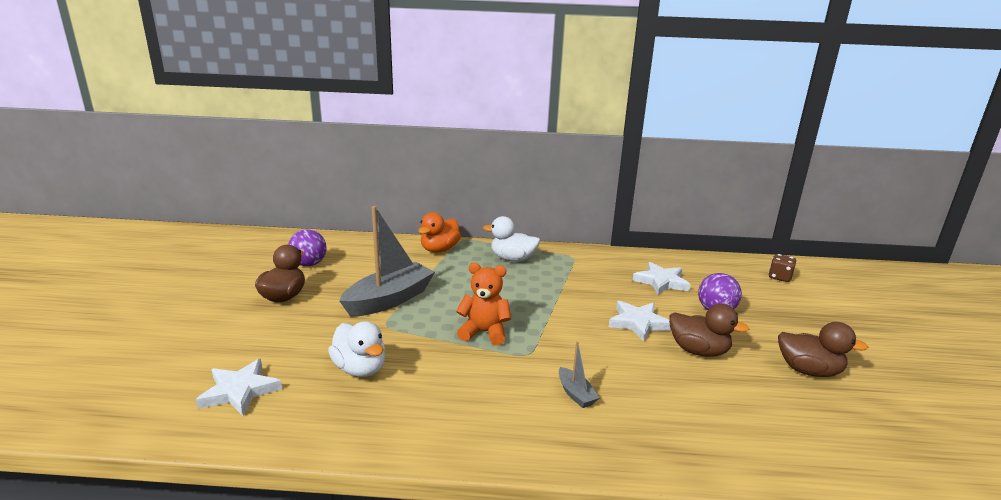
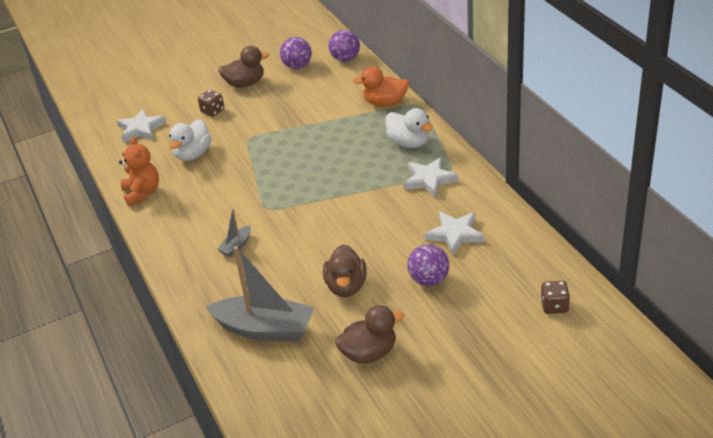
camera: 65 degrees right, 15 degrees up
grey boat [339,206,435,317] -> grey boat moved to [206,246,314,341]
orange teddy bear [456,263,511,346] -> orange teddy bear moved to [119,137,159,206]
white duck [483,216,540,262] -> white duck turned 150 degrees clockwise [385,108,433,148]
white star [608,301,671,341] -> white star moved to [404,157,458,198]
brown duck [778,322,868,377] -> brown duck turned 105 degrees counterclockwise [335,306,404,363]
none -> brown dice [198,90,224,117]
none -> purple ball [328,30,360,62]

